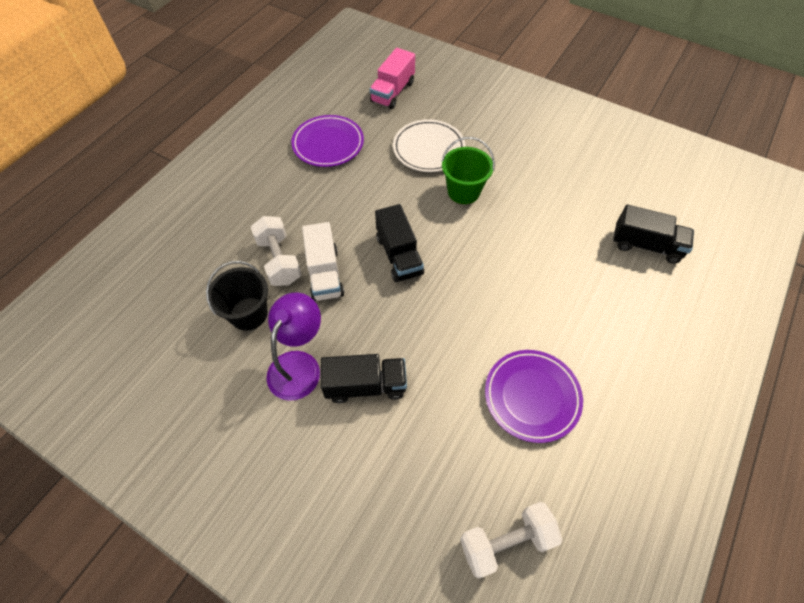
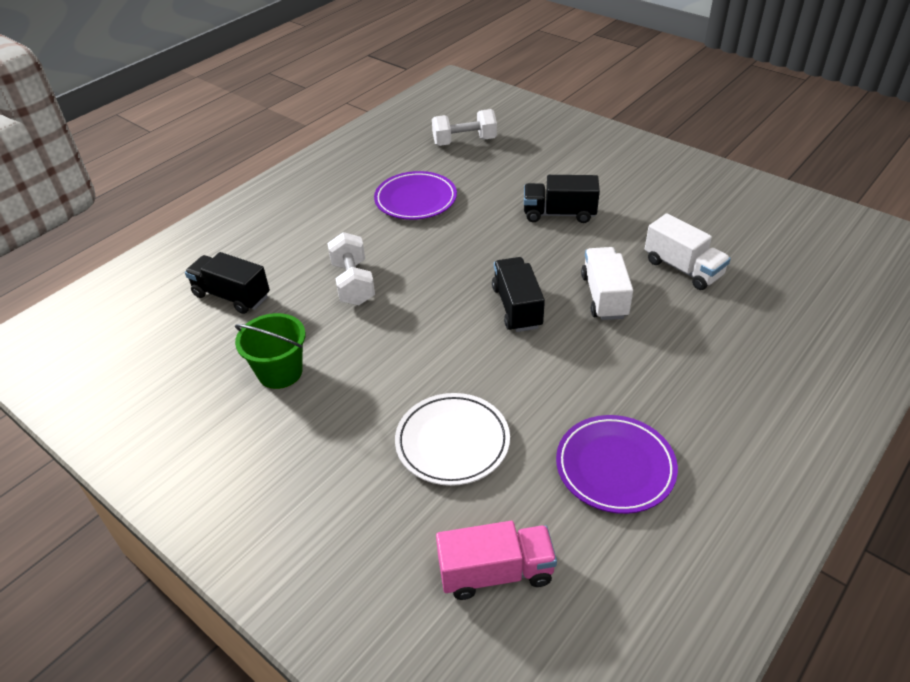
camera: 170 degrees left, 15 degrees down
black bucket [206,261,268,331] -> white truck [645,213,731,290]
white dumbbell [251,216,302,286] -> white dumbbell moved to [327,232,375,305]
purple lamp [266,292,321,401] -> none
pink truck [370,48,415,109] -> pink truck turned 45 degrees clockwise [436,521,557,600]
green bucket [441,137,495,204] -> green bucket moved to [235,313,306,389]

